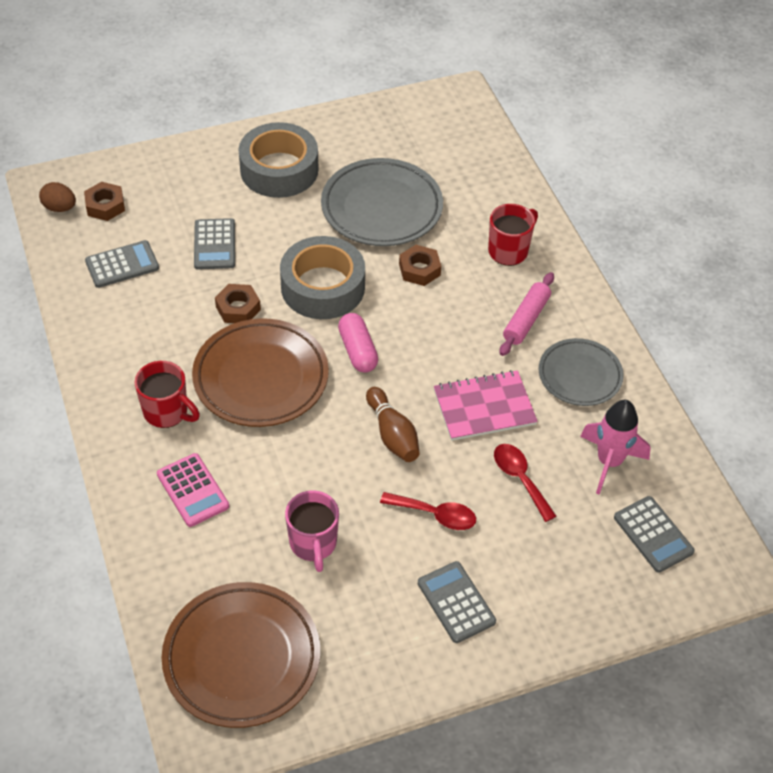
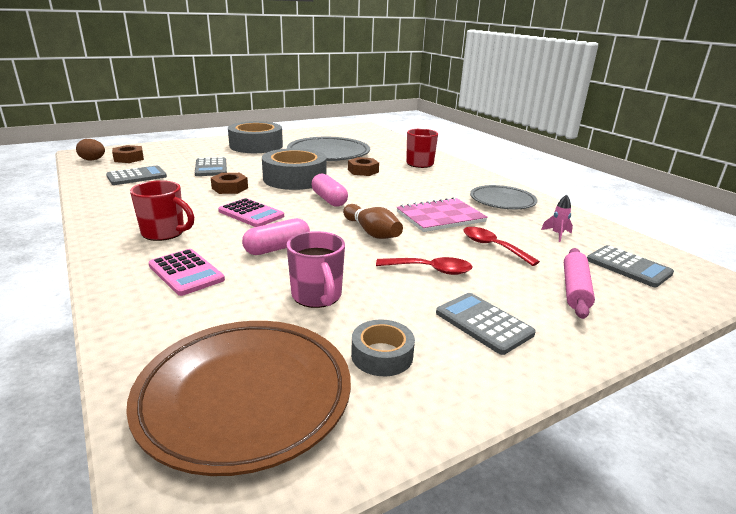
camera: 10 degrees left, 25 degrees down
brown plate [192,318,329,427] -> pink calculator [218,198,284,227]
pink rolling pin [500,272,554,356] -> pink rolling pin moved to [564,248,595,319]
pink rocket [580,400,651,495] -> pink rocket [541,195,573,242], size x0.49
none -> pink capsule [242,218,310,255]
none -> grey tape [351,319,415,376]

